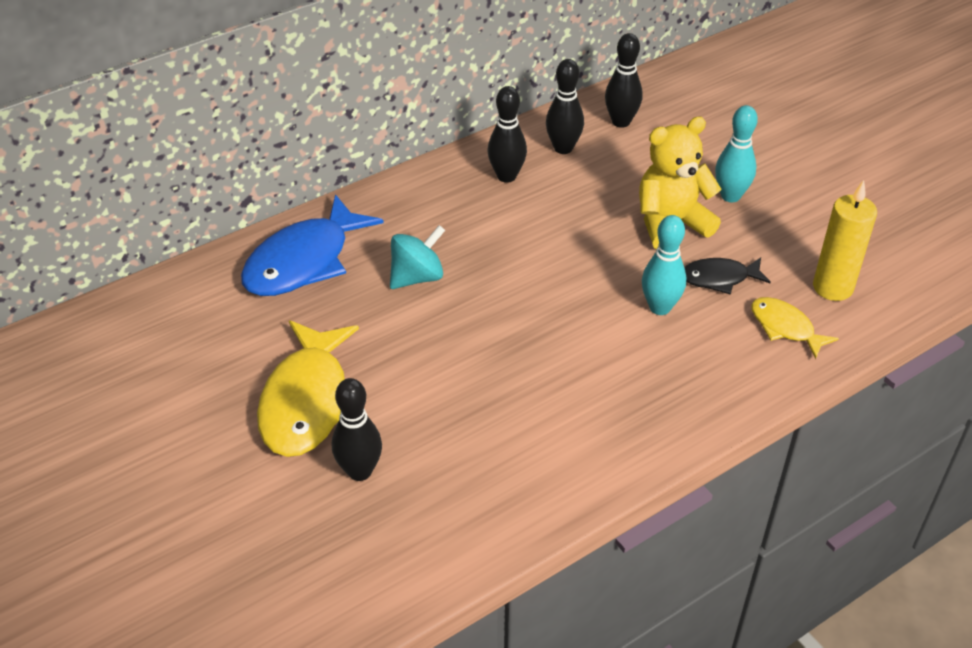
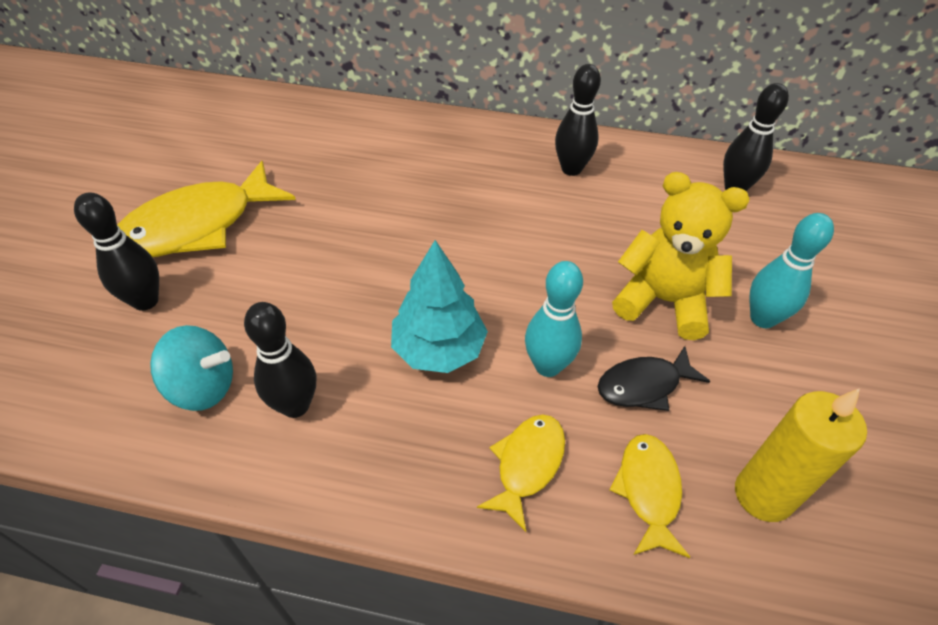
camera: 45 degrees right, 5 degrees up
blue fish [241,194,384,296] -> none
turquoise spinning top [390,225,445,289] -> turquoise spinning top moved to [150,325,233,411]
black bowling pin [546,59,584,154] -> black bowling pin moved to [244,302,316,418]
black fish [684,257,771,295] -> black fish turned 60 degrees counterclockwise [597,346,710,411]
none -> turquoise tree [391,240,488,373]
none -> yellow fish [477,414,565,532]

